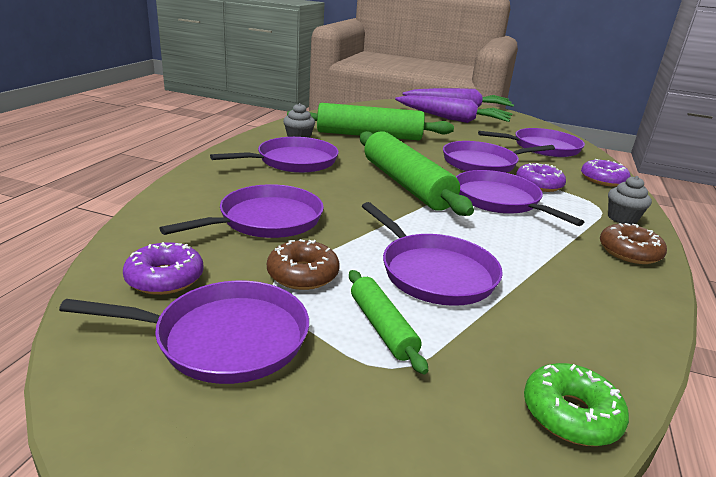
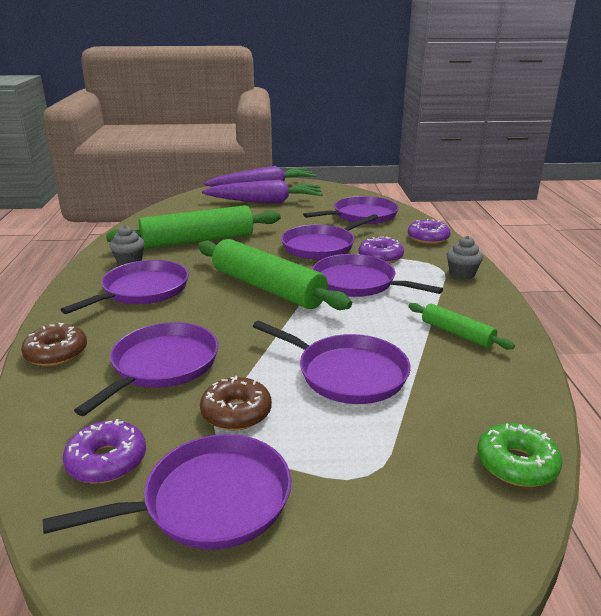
camera: 20 degrees left, 0 degrees up
green rolling pin [349,270,428,375] -> green rolling pin moved to [408,303,515,350]
brown donut [600,223,667,264] -> brown donut moved to [21,323,87,366]

